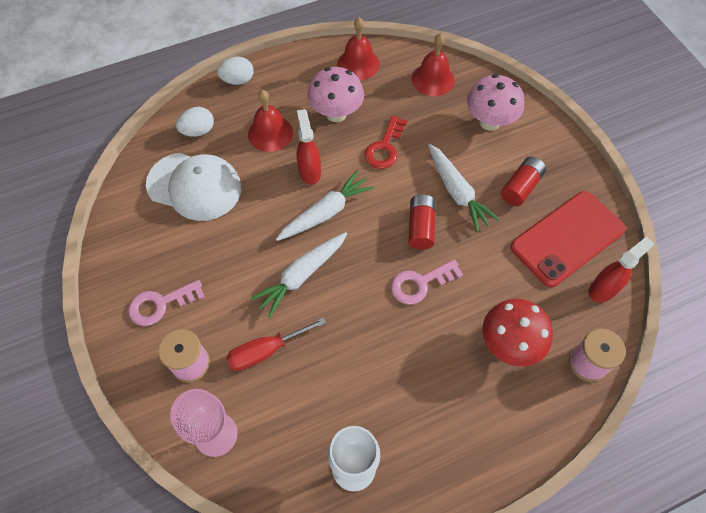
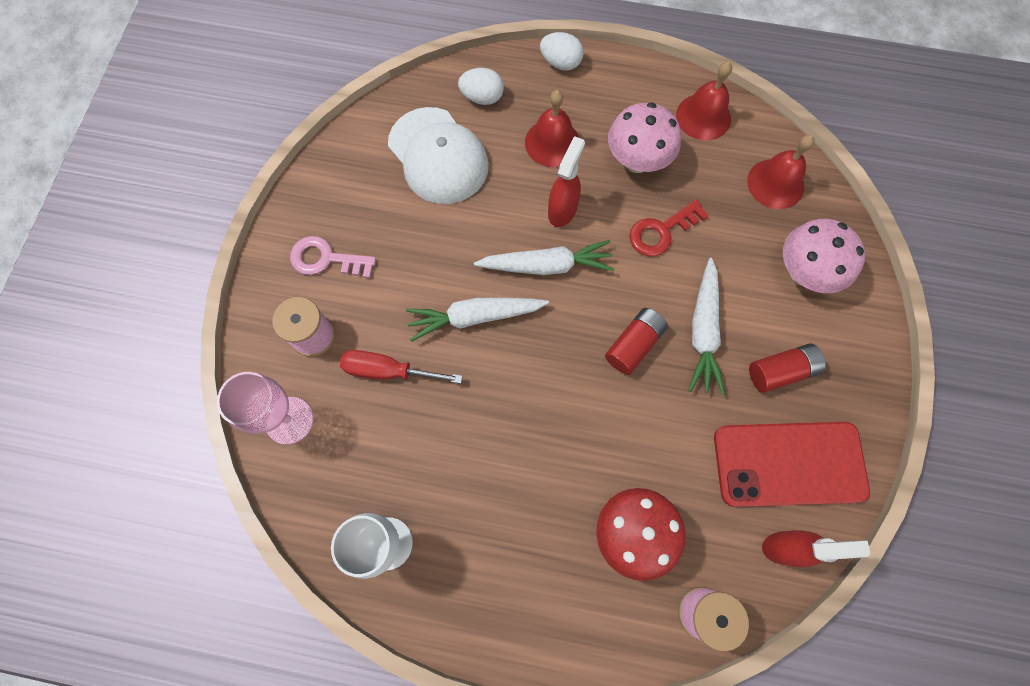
camera: 35 degrees right, 10 degrees up
pink key [391,260,463,305] -> none

